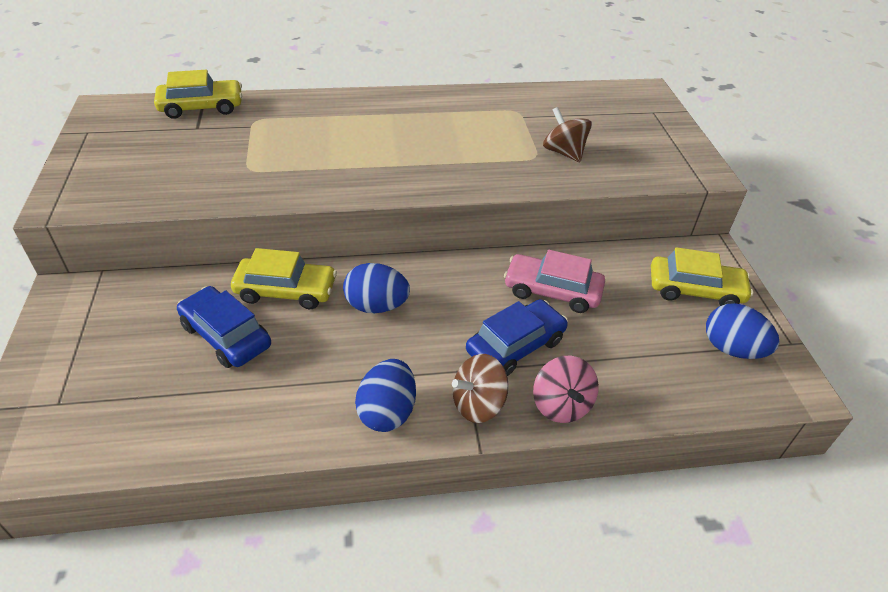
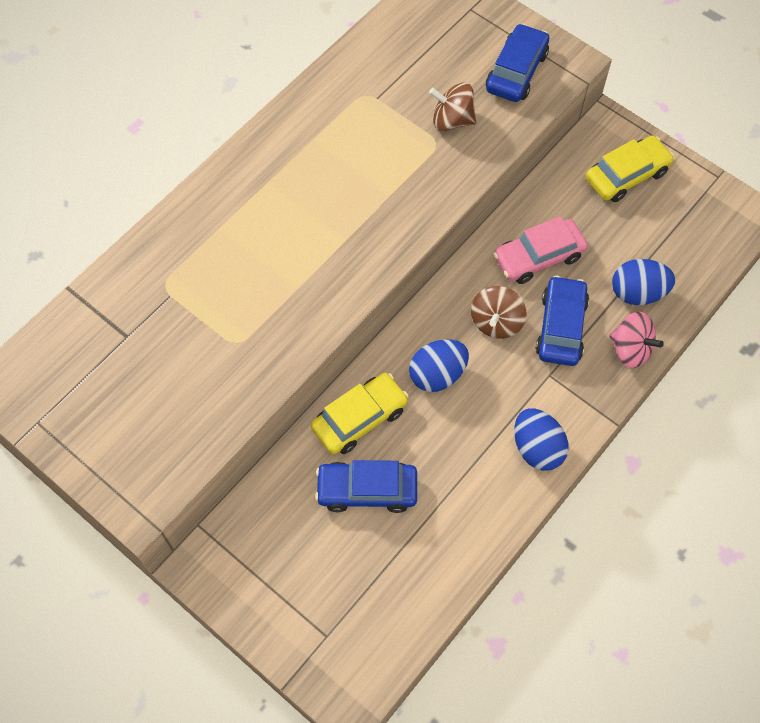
camera: 40 degrees left, 20 degrees up
yellow car [154,70,242,119] -> none
brown spinning top [452,354,509,423] -> brown spinning top moved to [471,286,527,339]
blue egg [706,303,780,359] -> blue egg moved to [612,259,675,305]
none -> blue car [486,23,549,102]

